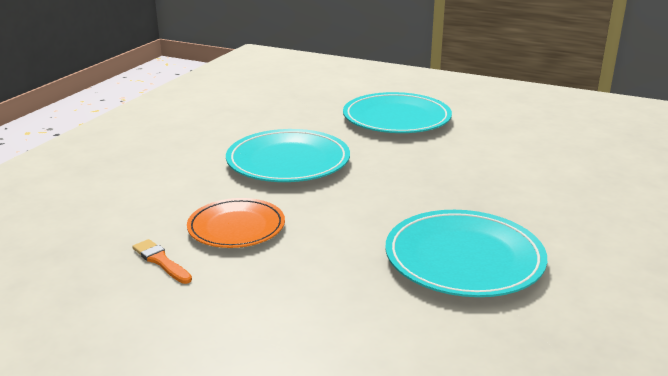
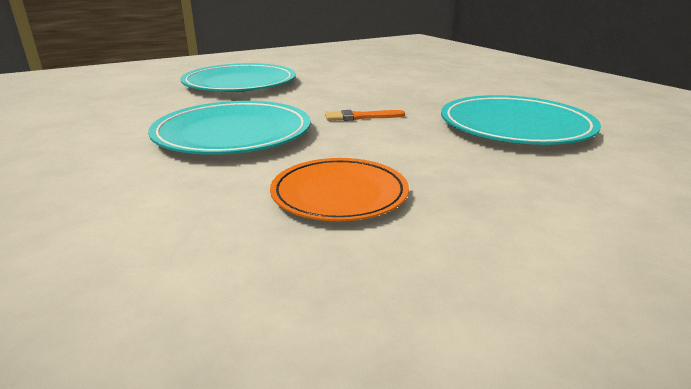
camera: 55 degrees left, 0 degrees up
orange brush [132,239,192,284] -> orange brush moved to [325,110,405,121]

